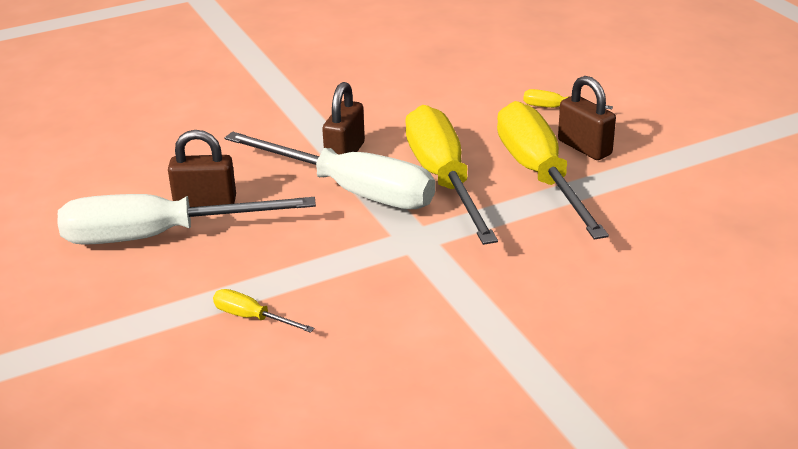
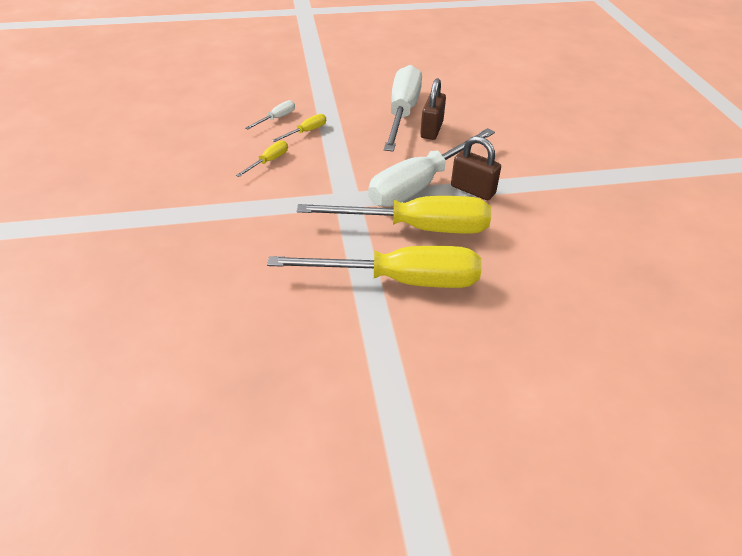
camera: 105 degrees right, 10 degrees up
yellow screwdriver [523,89,613,109] -> yellow screwdriver moved to [236,141,288,177]
brown padlock [558,76,616,160] -> none
none -> white screwdriver [245,100,295,130]

